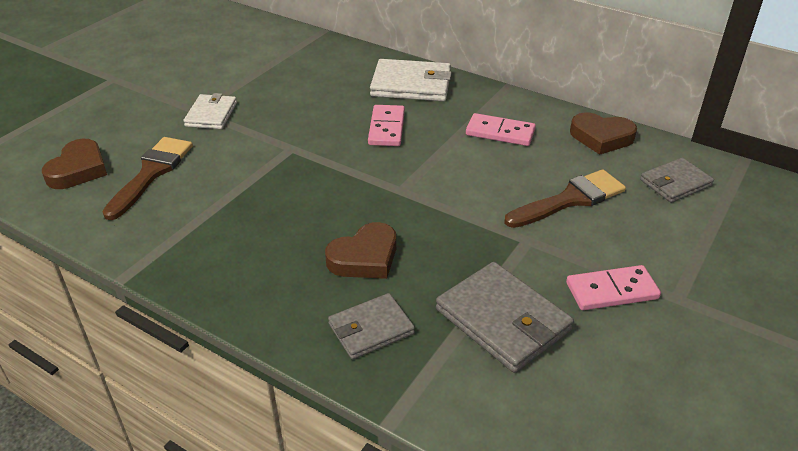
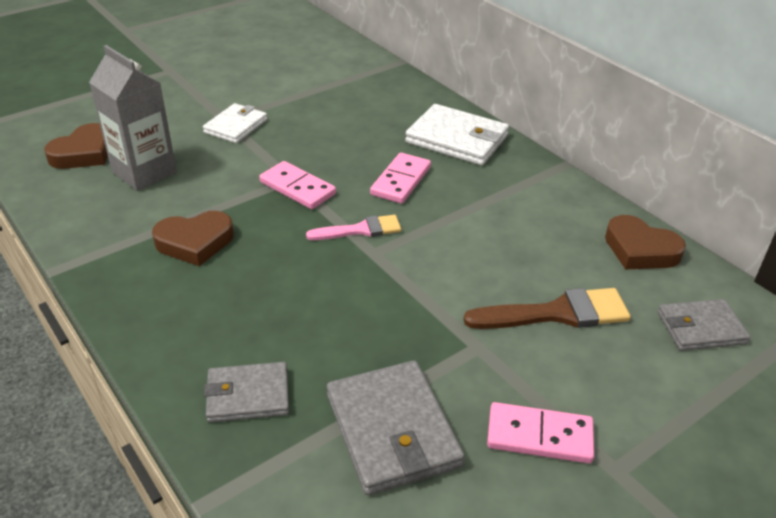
camera: 20 degrees right, 0 degrees up
brown brush [103,137,193,220] -> grey carton [89,45,177,191]
brown heart [325,222,396,279] -> brown heart moved to [152,211,234,266]
pink domino [466,113,536,146] -> pink domino moved to [259,161,336,209]
none -> pink brush [306,215,401,240]

